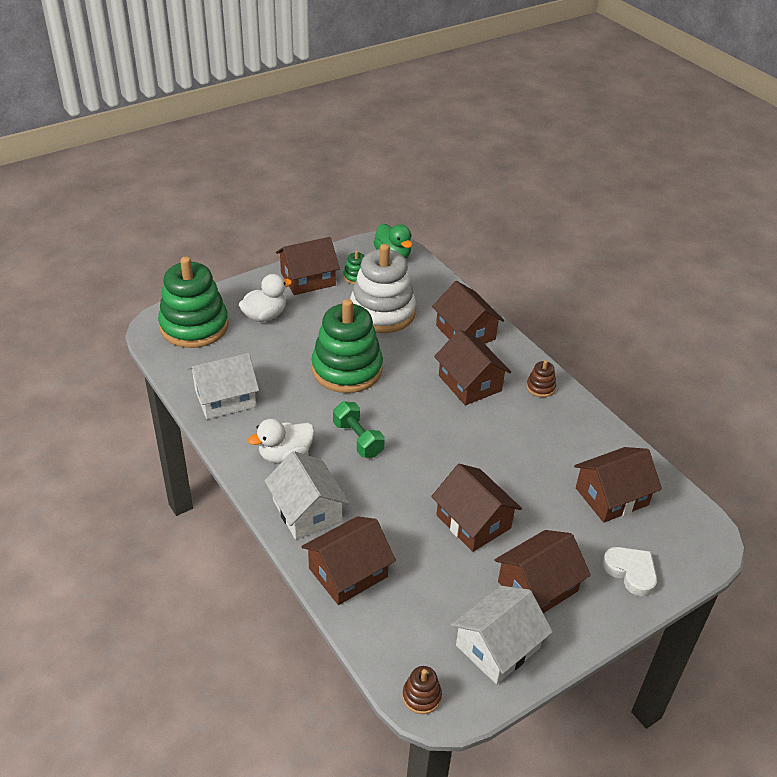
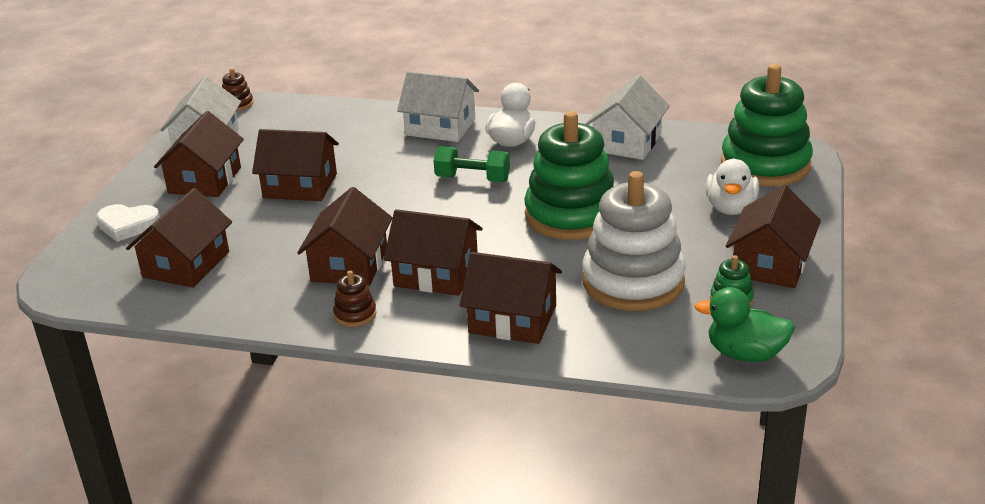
camera: 140 degrees right, 10 degrees down
brown house [301,516,396,605] -> brown house moved to [297,187,393,286]

